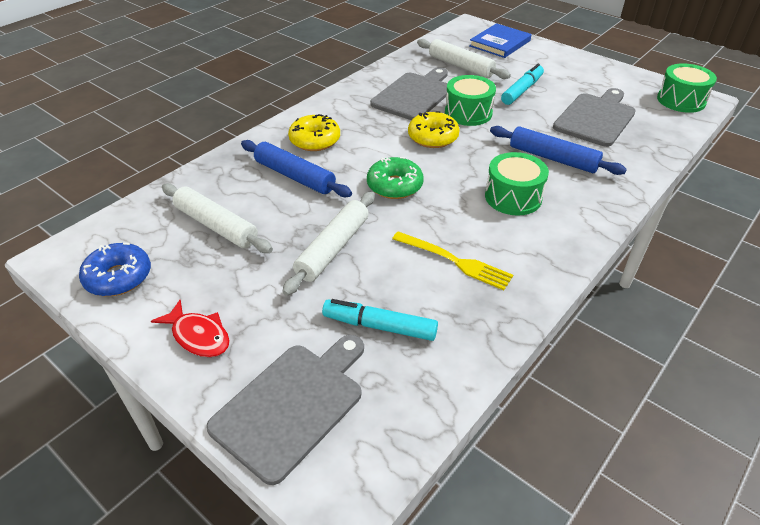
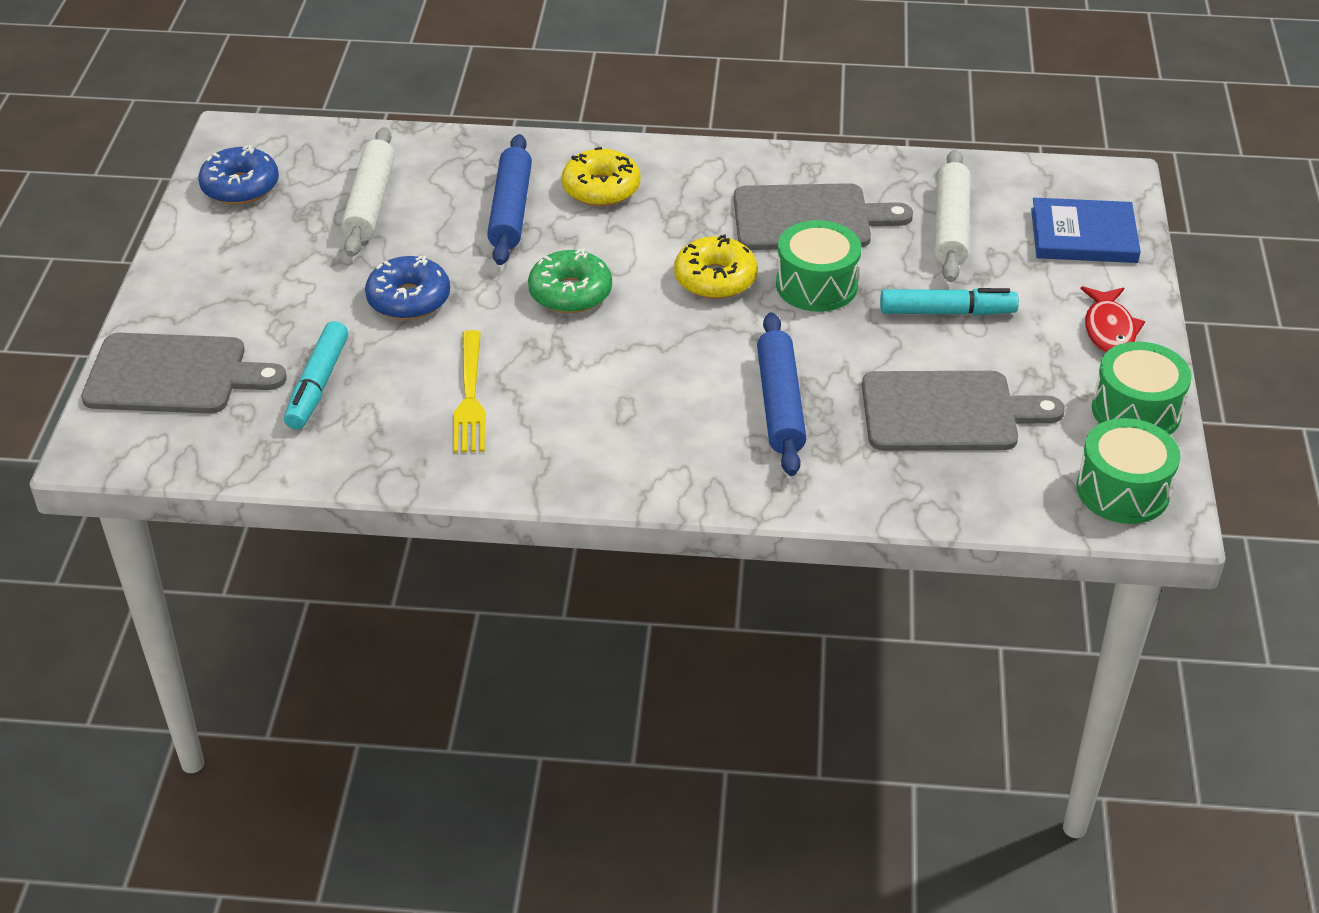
camera: 55 degrees right, 0 degrees up
red fish [151,300,230,357] -> red fish moved to [1081,286,1145,353]
white rolling pin [282,191,375,296] -> blue donut [365,256,450,320]
turquoise marker [322,299,438,341] -> turquoise marker turned 150 degrees counterclockwise [284,321,348,429]
green drum [485,152,549,216] -> green drum moved to [1092,342,1192,435]

